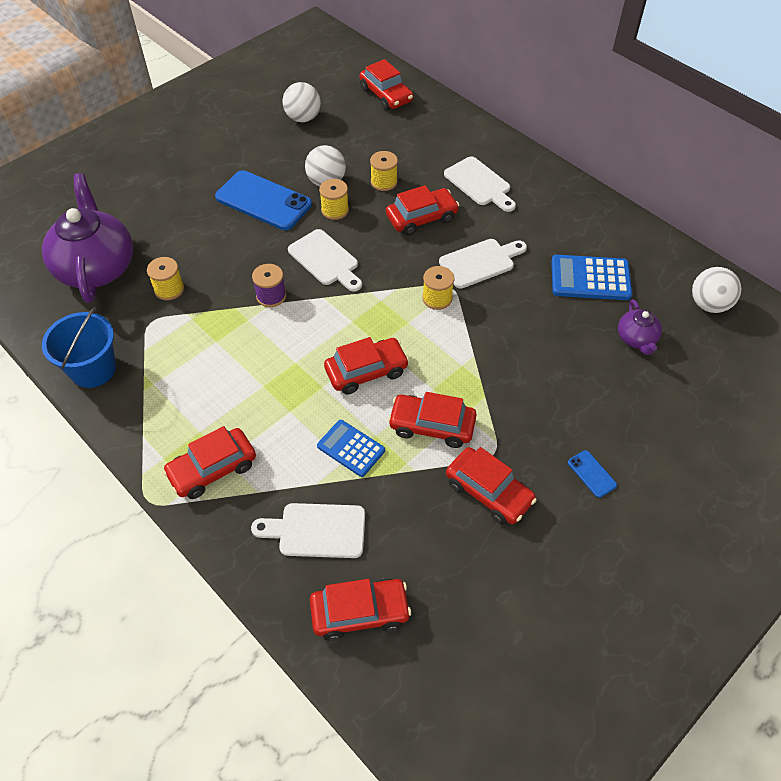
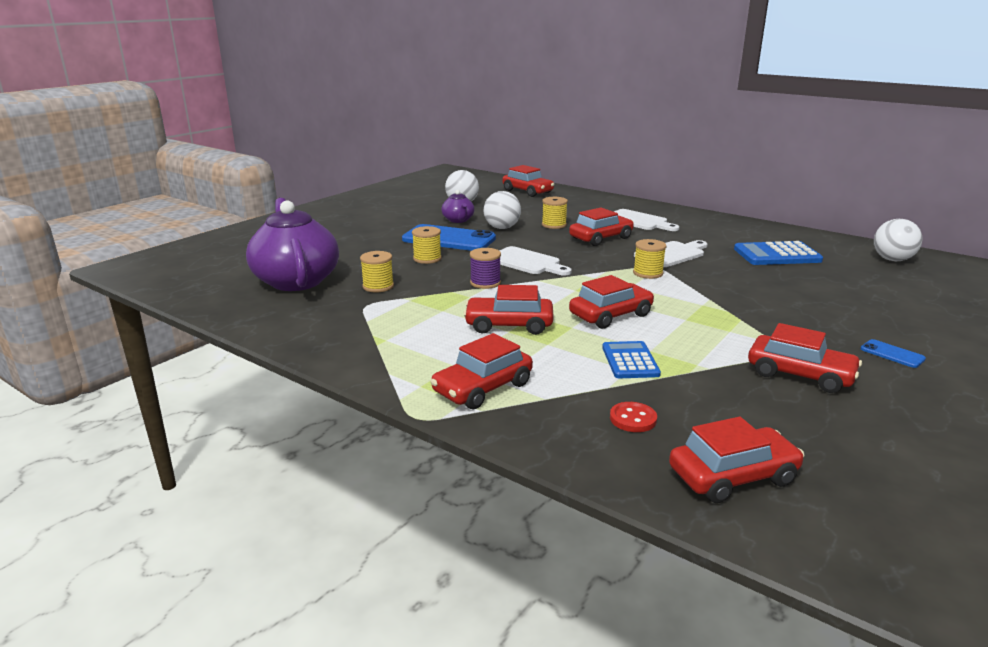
camera: 10 degrees left, 30 degrees down
blue bucket [42,307,116,388] -> none
white cutting board [251,503,365,558] -> red button [610,402,657,432]
blue calculator [317,420,385,477] -> blue calculator turned 60 degrees clockwise [602,341,661,378]
yellow spool [319,179,349,220] -> yellow spool moved to [412,226,442,264]
red car [388,392,477,448] -> red car moved to [464,285,554,335]
purple teapot [618,299,662,355] -> purple teapot moved to [441,190,475,223]

